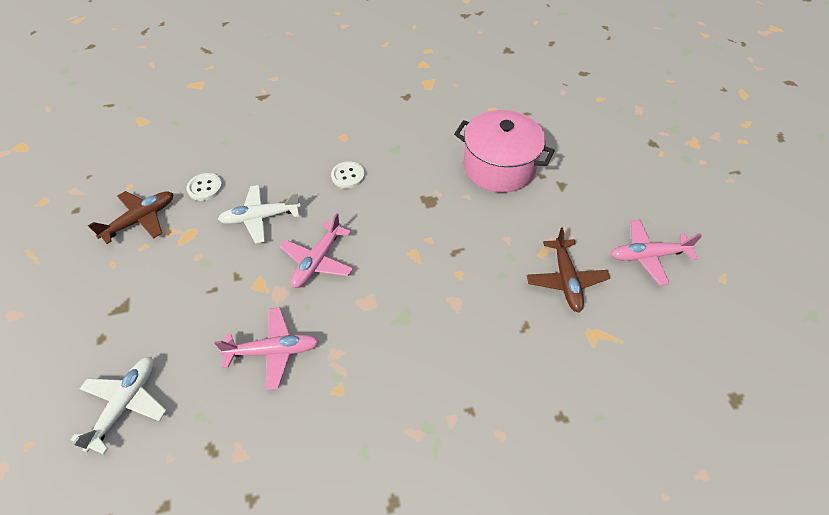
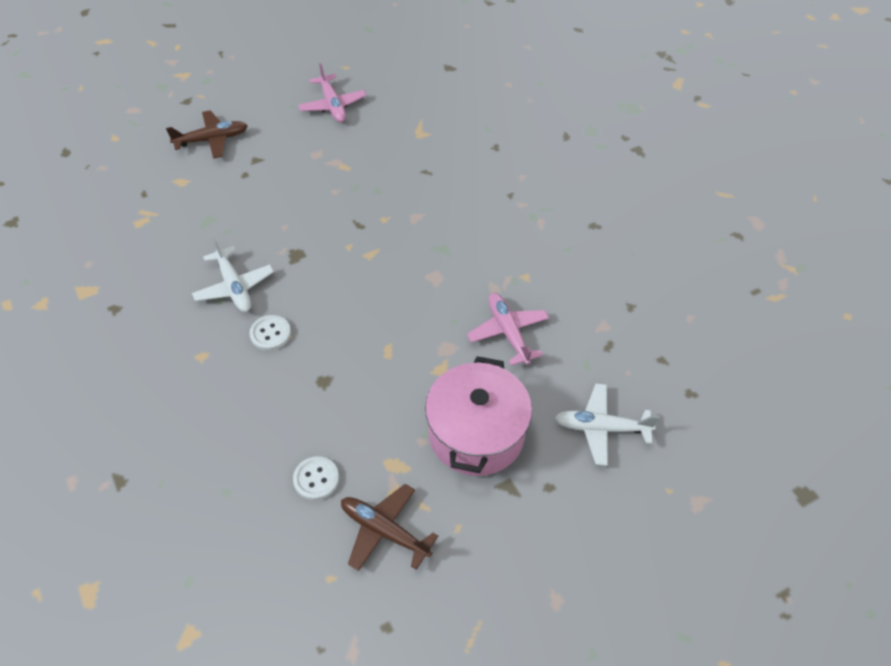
camera: 105 degrees left, 0 degrees up
white plane [218,185,301,244] -> white plane moved to [192,237,274,312]
pink plane [280,213,353,288] -> none
pink pot [454,110,555,193] -> pink pot moved to [425,356,532,476]
brown plane [527,227,610,312] -> brown plane moved to [166,110,248,159]

